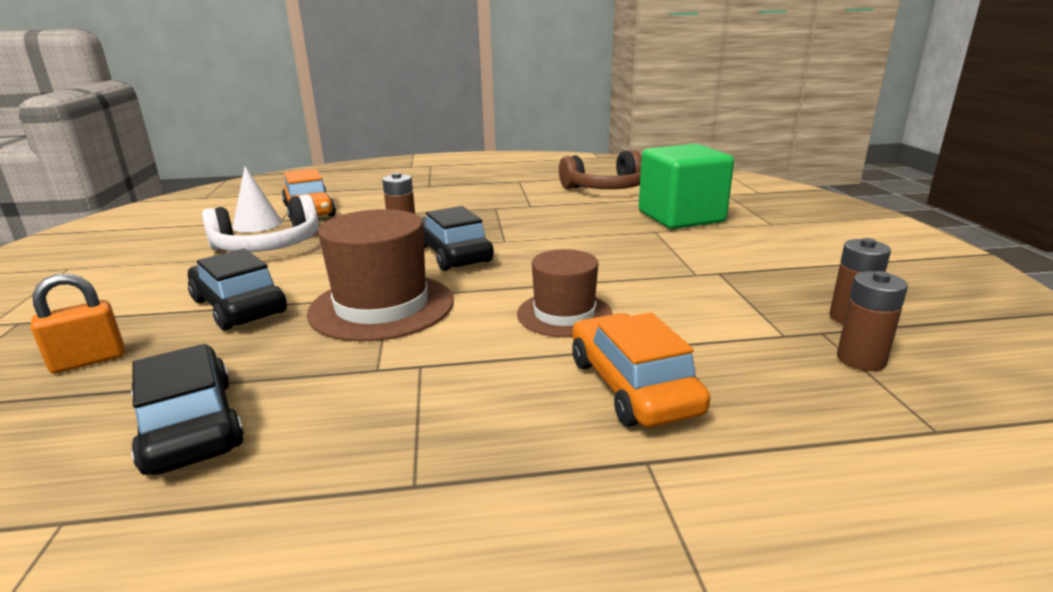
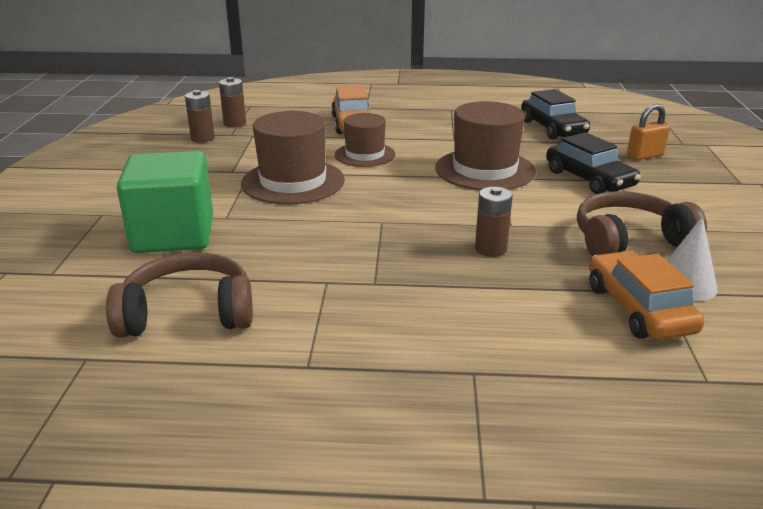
camera: 170 degrees left, 5 degrees up
white headphones [202,195,319,252] -> brown headphones [577,191,707,257]
black car [421,206,494,271] -> none
none -> brown hat [241,111,345,204]

